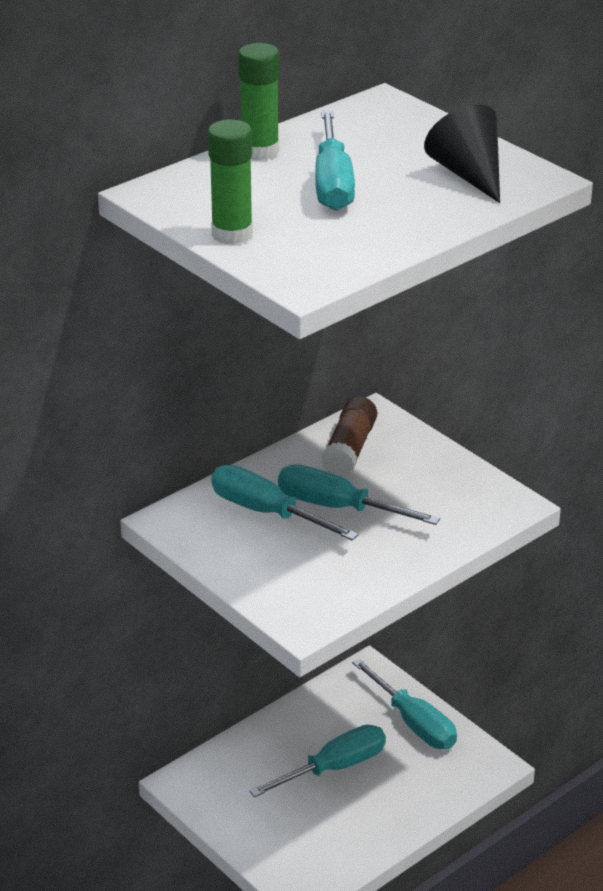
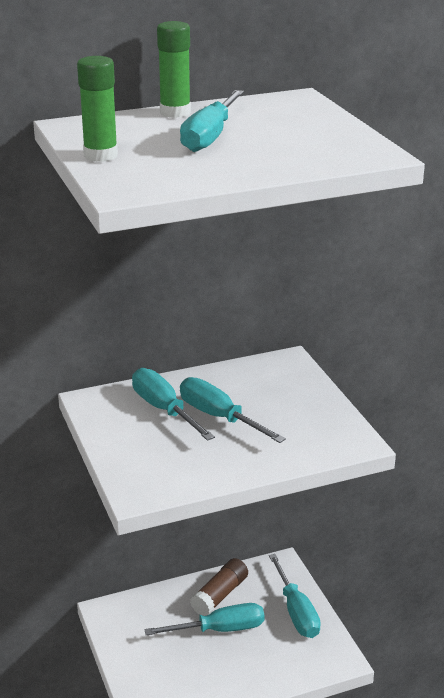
camera: 20 degrees right, 5 degrees down
brown glue stick [321,396,377,477] -> brown glue stick moved to [190,558,248,616]
black cone [424,104,500,203] -> none

